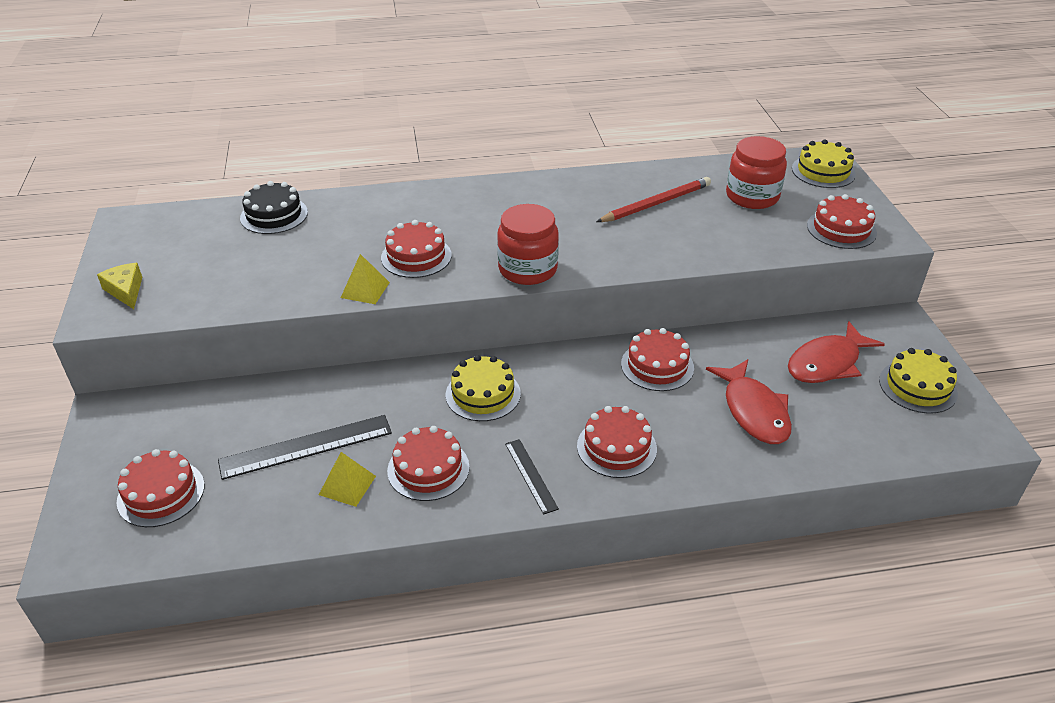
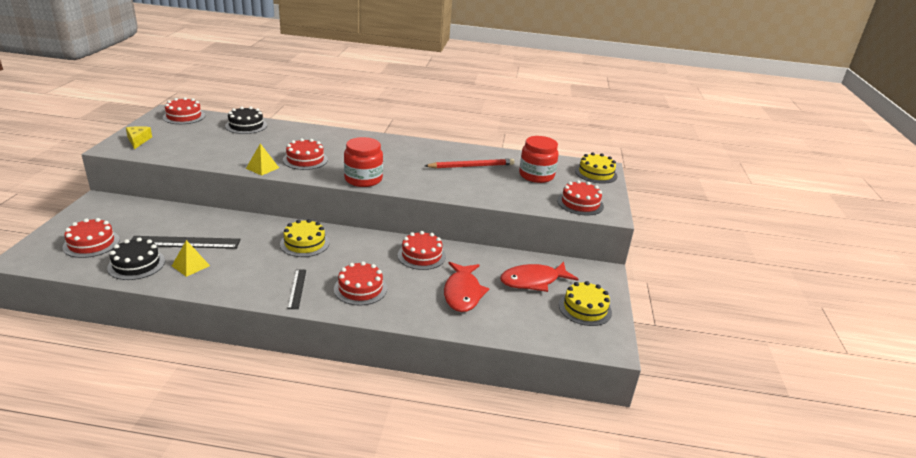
camera: 15 degrees right, 10 degrees down
red cake [387,426,469,501] -> red cake moved to [163,97,205,124]
none -> black cake [107,237,165,280]

